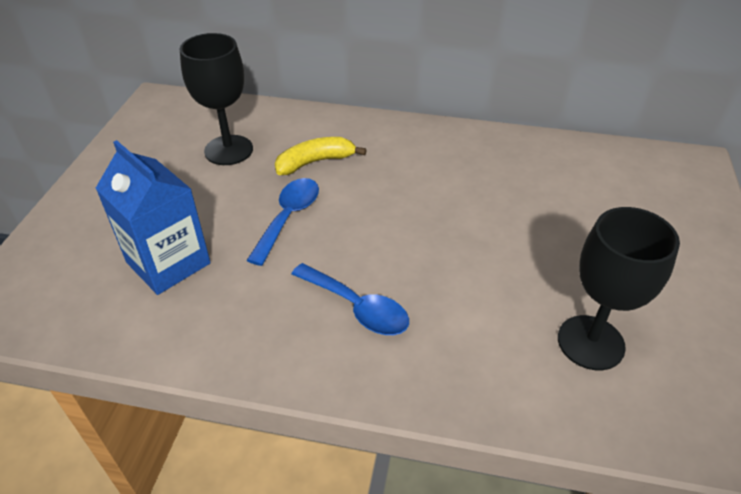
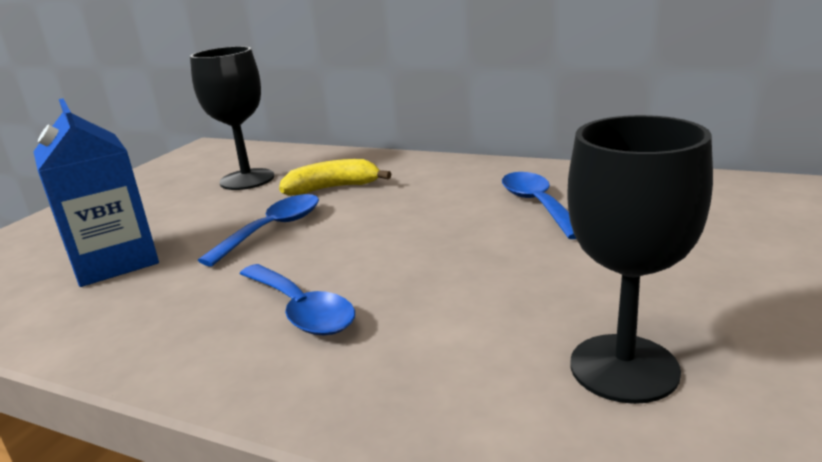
camera: 15 degrees right, 20 degrees down
none -> blue spoon [502,172,576,239]

